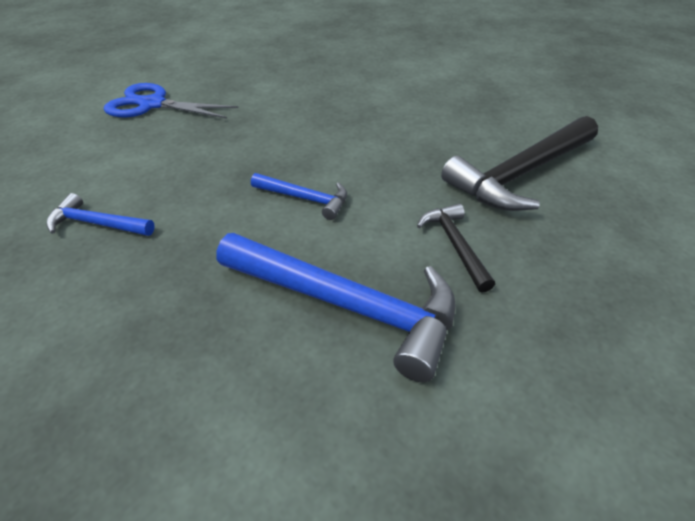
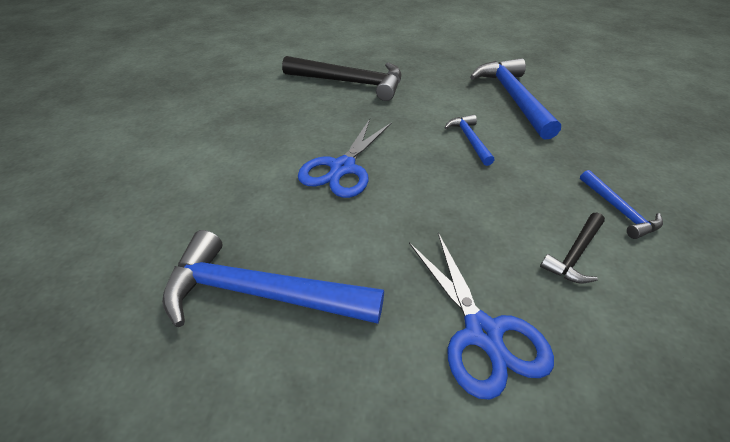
camera: 125 degrees left, 0 degrees up
black hammer [417,203,495,293] -> black hammer moved to [540,213,605,284]
none -> blue hammer [162,230,384,327]
none -> blue scissors [298,119,392,198]

